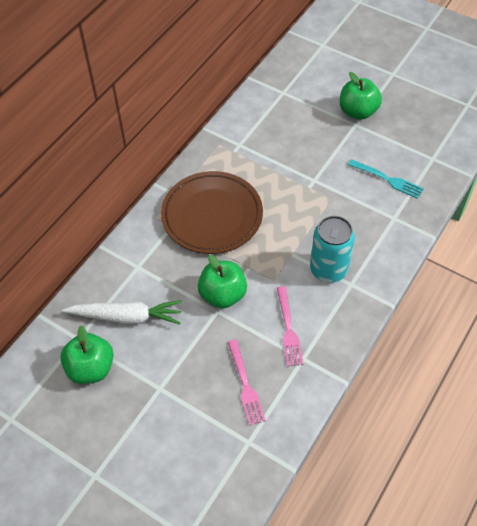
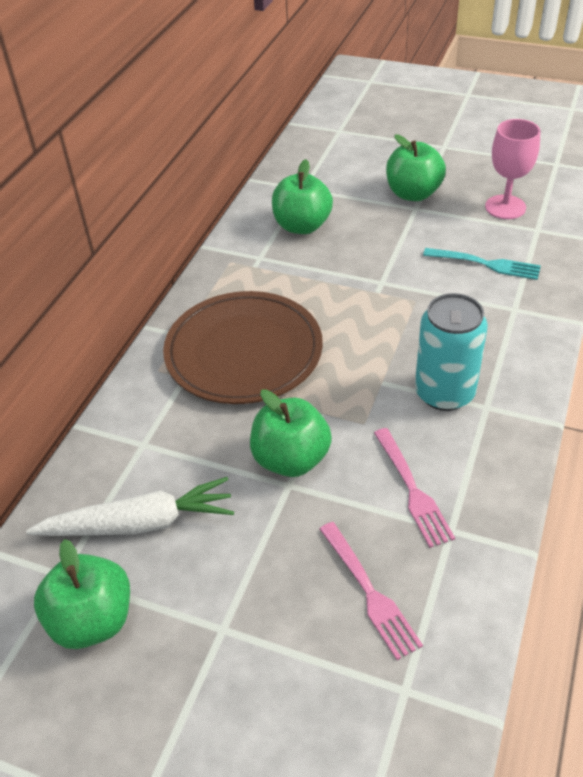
camera: 10 degrees left, 10 degrees down
none -> green apple [272,159,333,234]
none -> pink goblet [485,119,540,219]

